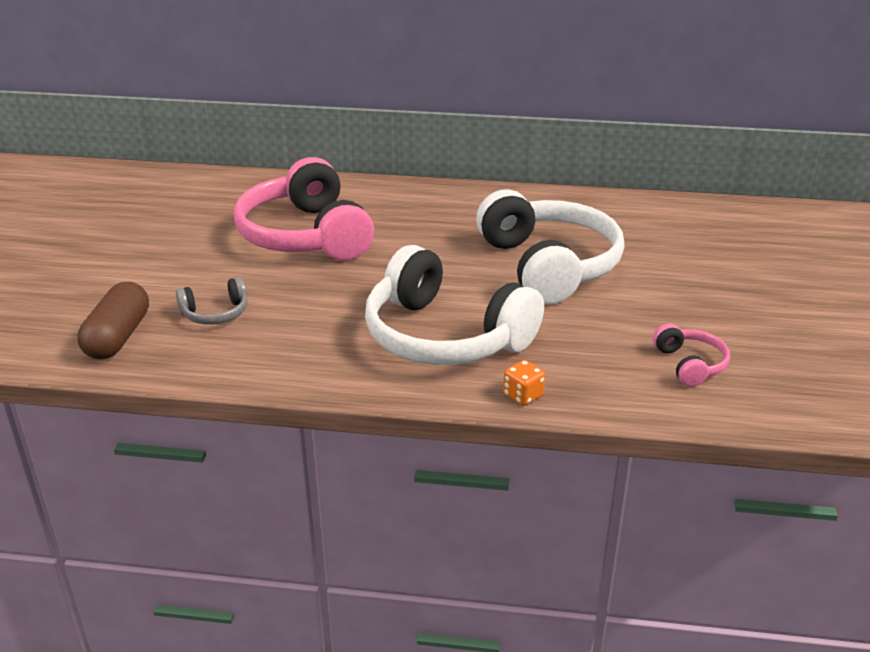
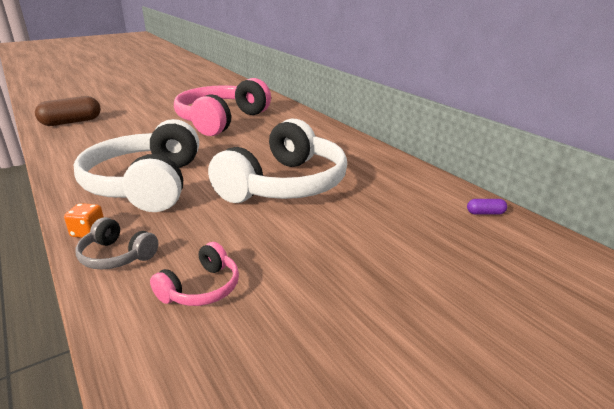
camera: 50 degrees right, 5 degrees down
grey headphones [176,277,247,325] -> grey headphones moved to [76,217,158,269]
none -> purple capsule [467,199,507,215]

